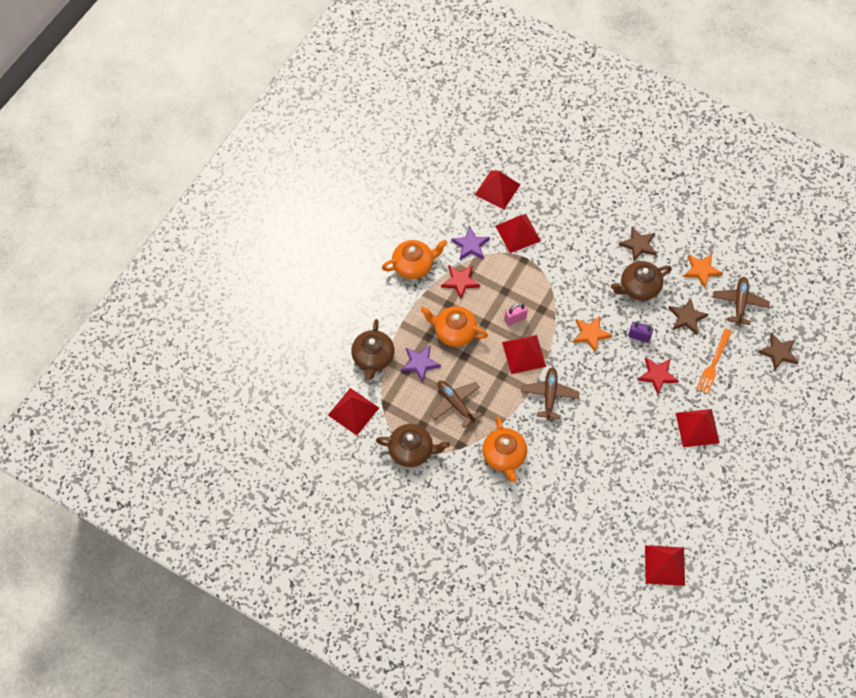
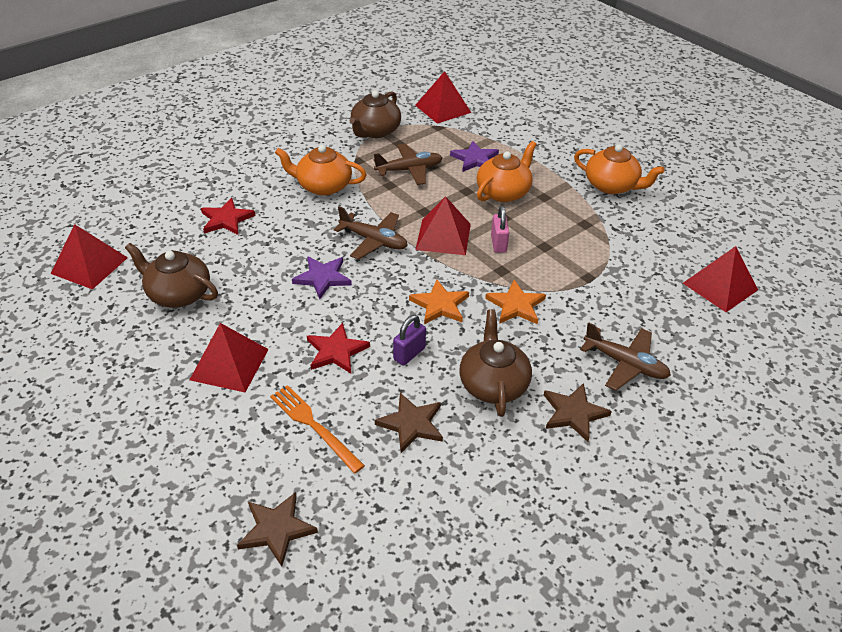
camera: 110 degrees right, 20 degrees down
brown teapot [351,319,394,380] -> brown teapot moved to [125,243,218,308]
orange teapot [382,240,447,279] -> orange teapot turned 60 degrees counterclockwise [574,144,665,194]
red star [441,265,480,299] -> red star moved to [201,198,255,235]
purple star [451,227,490,260] -> purple star moved to [292,257,352,299]
red pyramid [495,214,541,253] -> none
orange star [684,254,723,288] -> orange star moved to [485,280,546,324]
brown plane [713,277,770,326] -> brown plane moved to [580,322,671,391]

